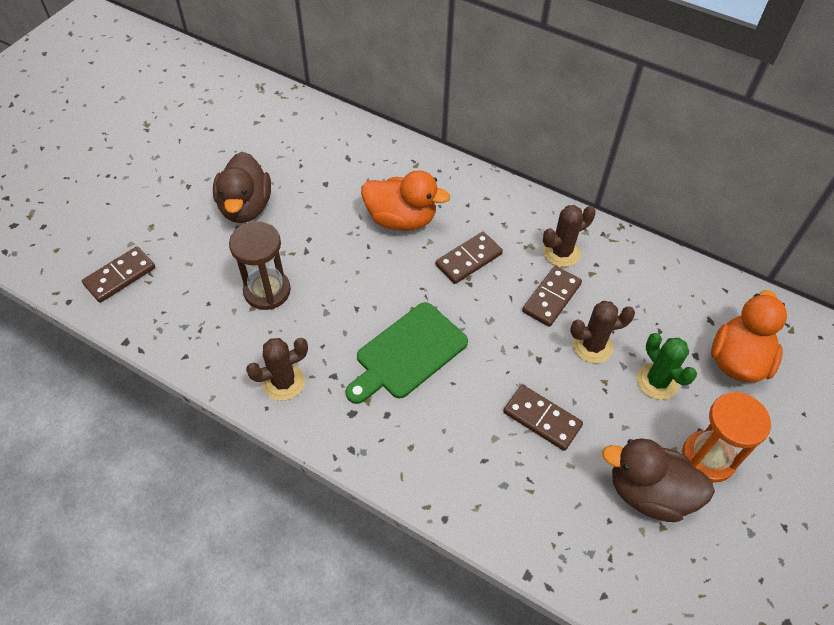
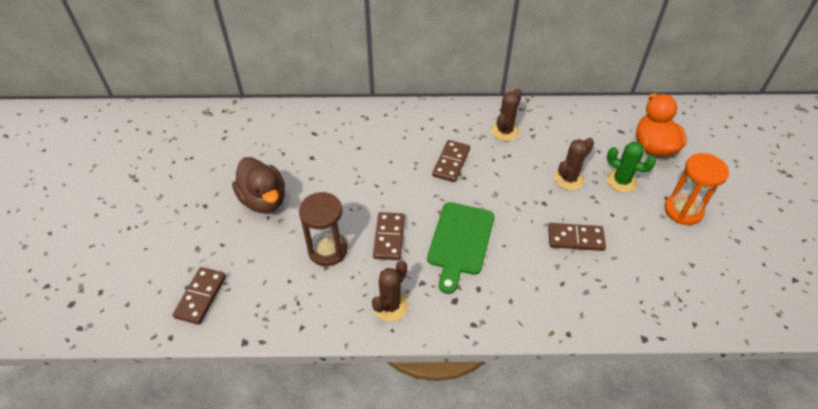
camera: 30 degrees left, 5 degrees down
orange duck [361,170,450,231] -> none
brown domino [522,266,582,327] -> brown domino moved to [373,212,405,260]
brown duck [602,438,715,522] -> none

